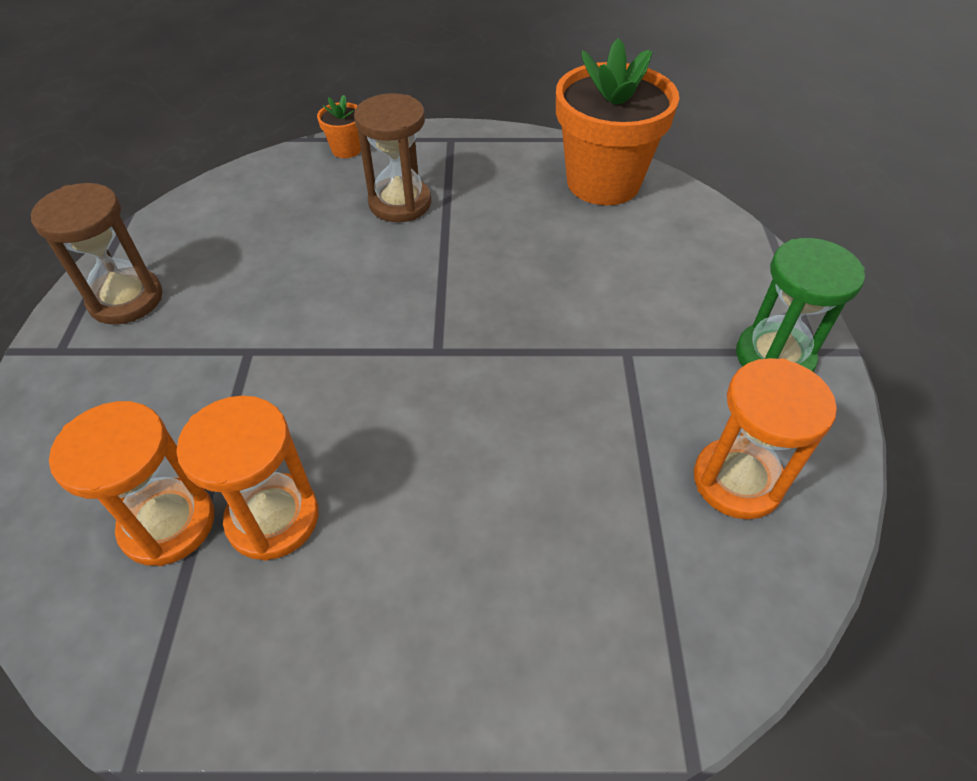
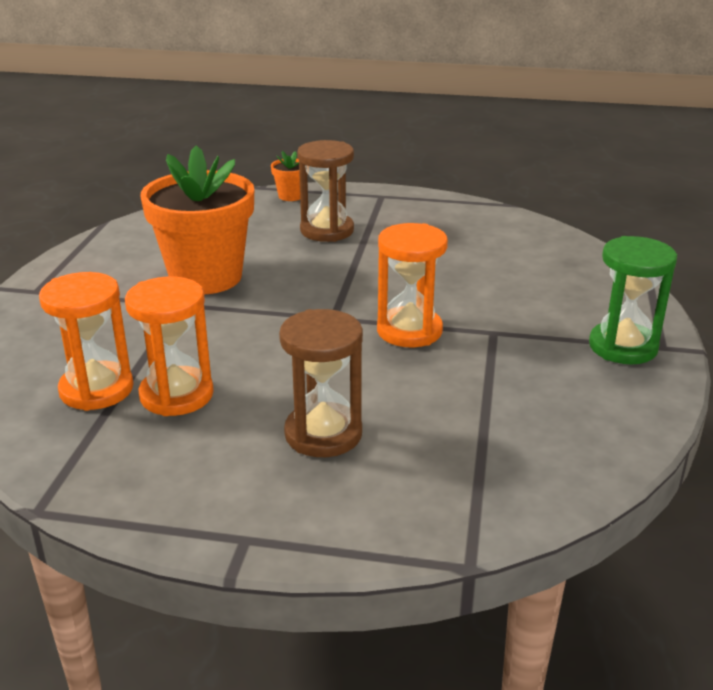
camera: 10 degrees right, 20 degrees down
brown hourglass [31,183,162,324] -> brown hourglass moved to [279,309,363,457]
orange flower pot [556,38,679,205] -> orange flower pot moved to [140,145,254,294]
orange hourglass [694,358,837,519] -> orange hourglass moved to [377,223,448,347]

